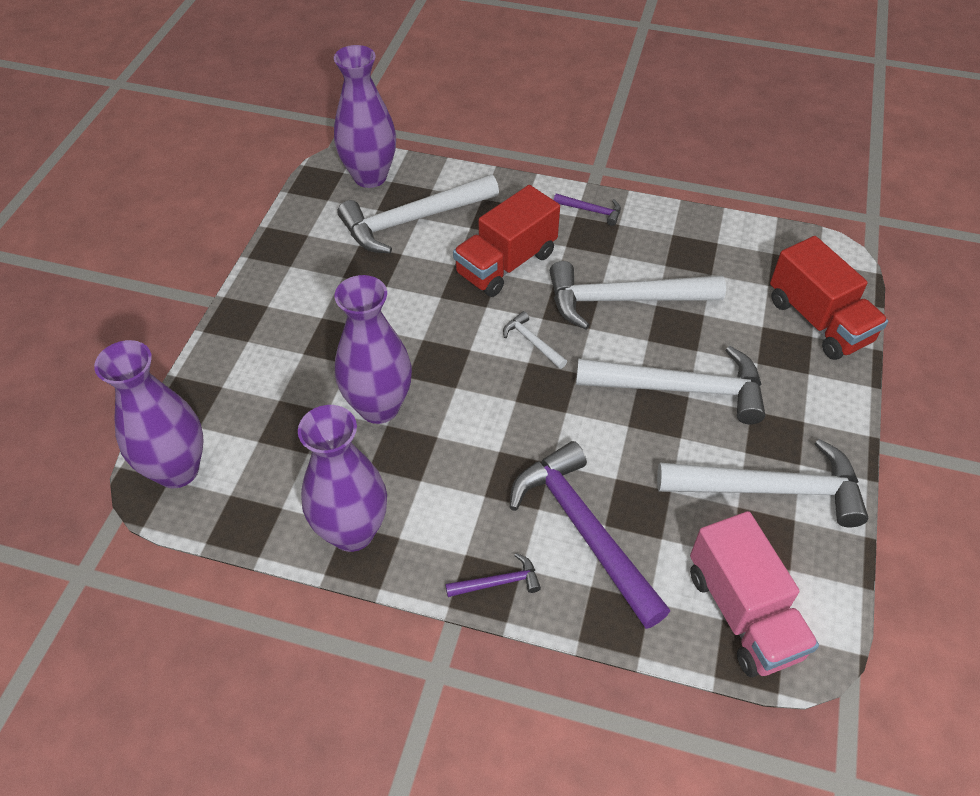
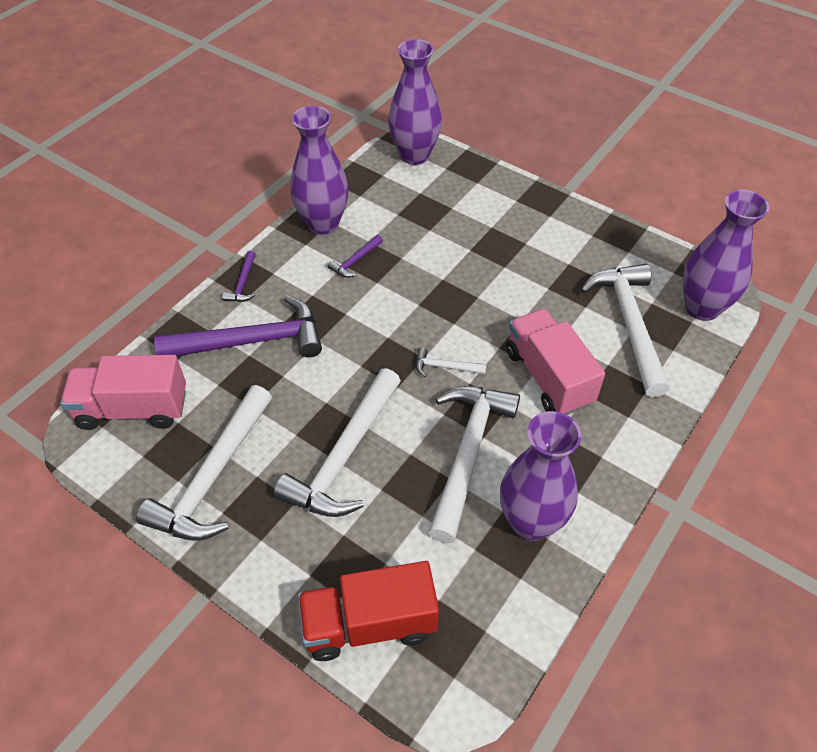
camera: 110 degrees right, 0 degrees up
purple vase [334,275,412,424] -> purple vase moved to [500,411,581,541]
red truck [453,185,560,297] -> pink truck [506,309,605,415]
white hammer [503,311,567,369] -> white hammer turned 150 degrees counterclockwise [416,347,486,377]
purple hammer [554,194,621,226] -> purple hammer moved to [327,235,383,278]

